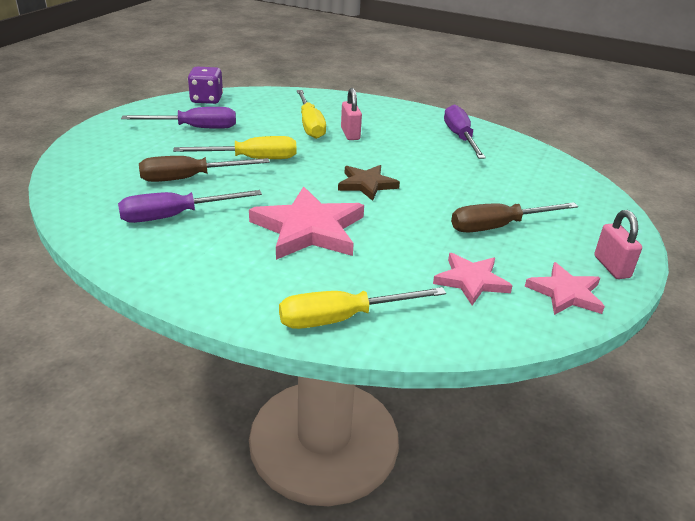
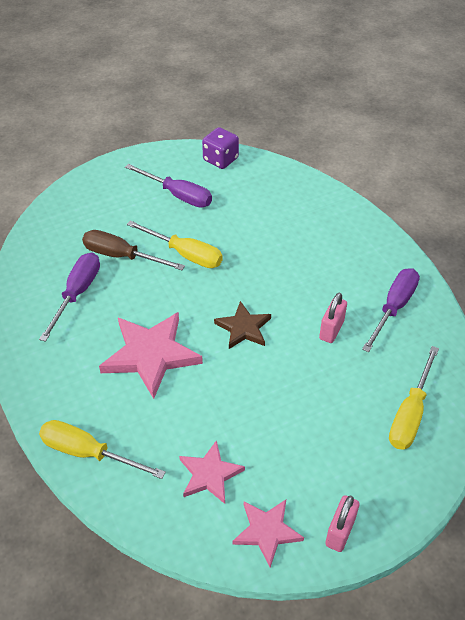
camera: 40 degrees right, 15 degrees up
purple screwdriver [118,190,262,223] -> purple screwdriver turned 90 degrees clockwise [39,253,100,342]
yellow screwdriver [297,90,326,139] -> yellow screwdriver moved to [389,346,439,450]
pink padlock [341,88,362,140] -> pink padlock moved to [319,293,347,343]
brown screwdriver [451,202,578,233] -> none

